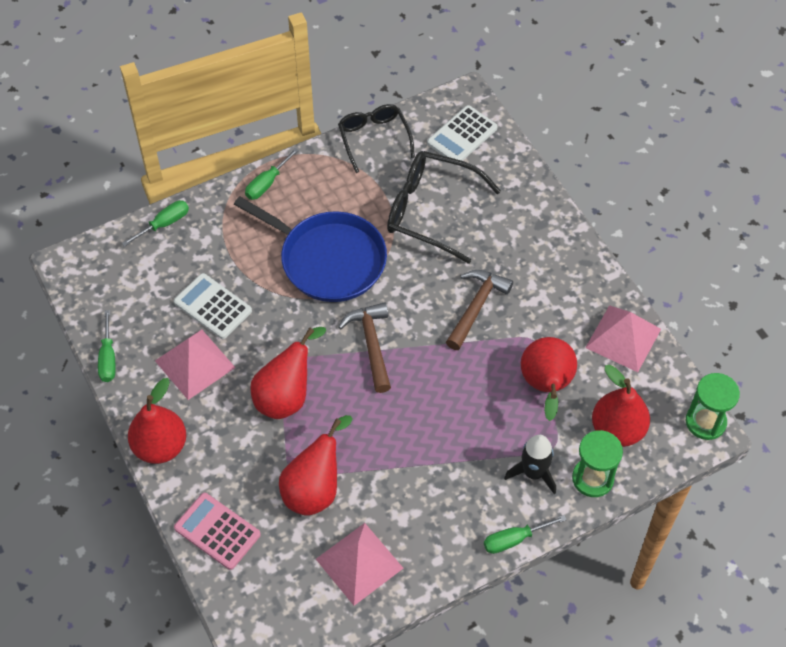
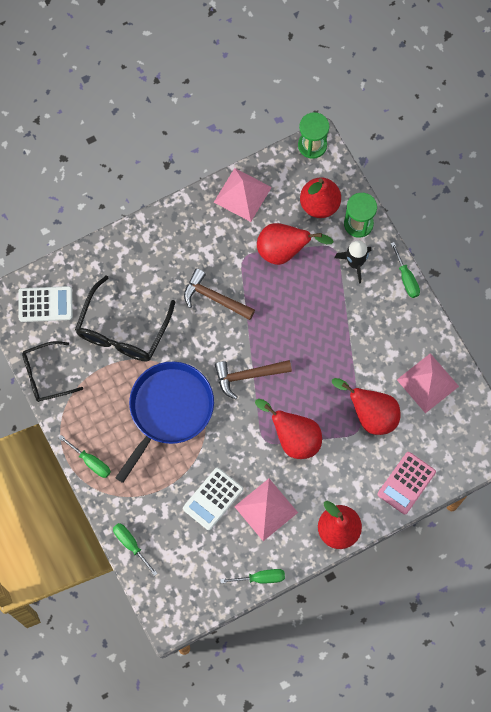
camera: 90 degrees left, 15 degrees up
white calculator [427,105,497,161] -> white calculator turned 45 degrees counterclockwise [18,286,73,322]

